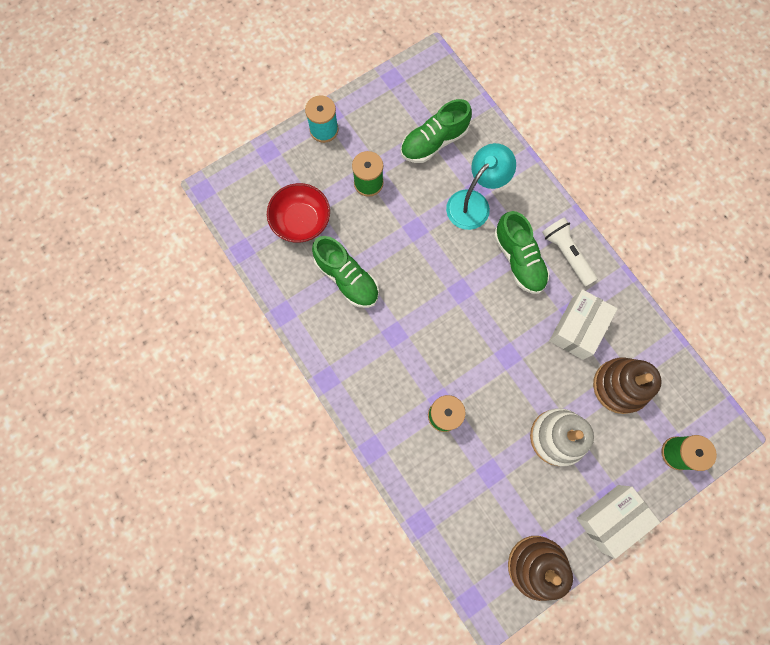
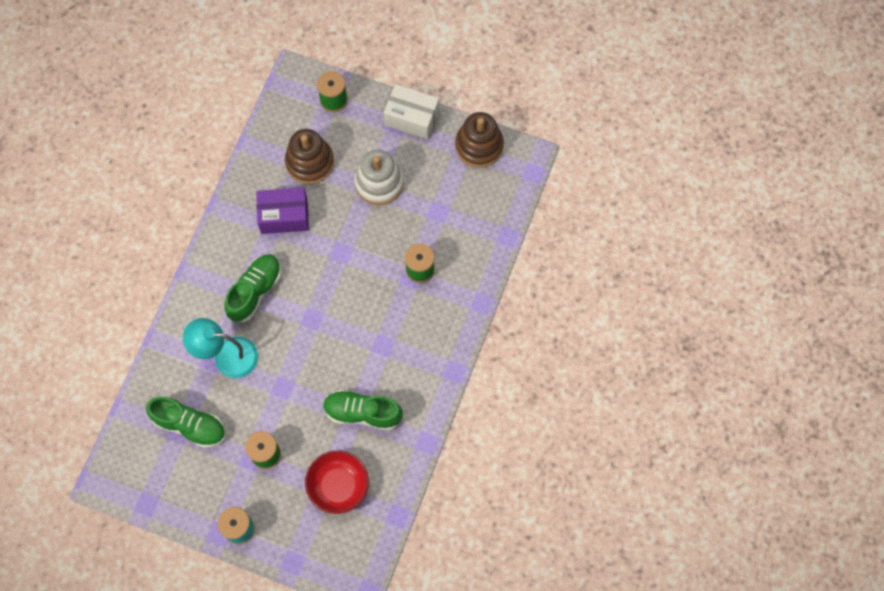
camera: 125 degrees left, 5 degrees down
green shoe [312,236,379,308] -> green shoe turned 90 degrees counterclockwise [323,390,403,431]
white flashlight [542,217,597,286] -> none
white box [549,289,618,360] -> purple box [256,187,309,234]

